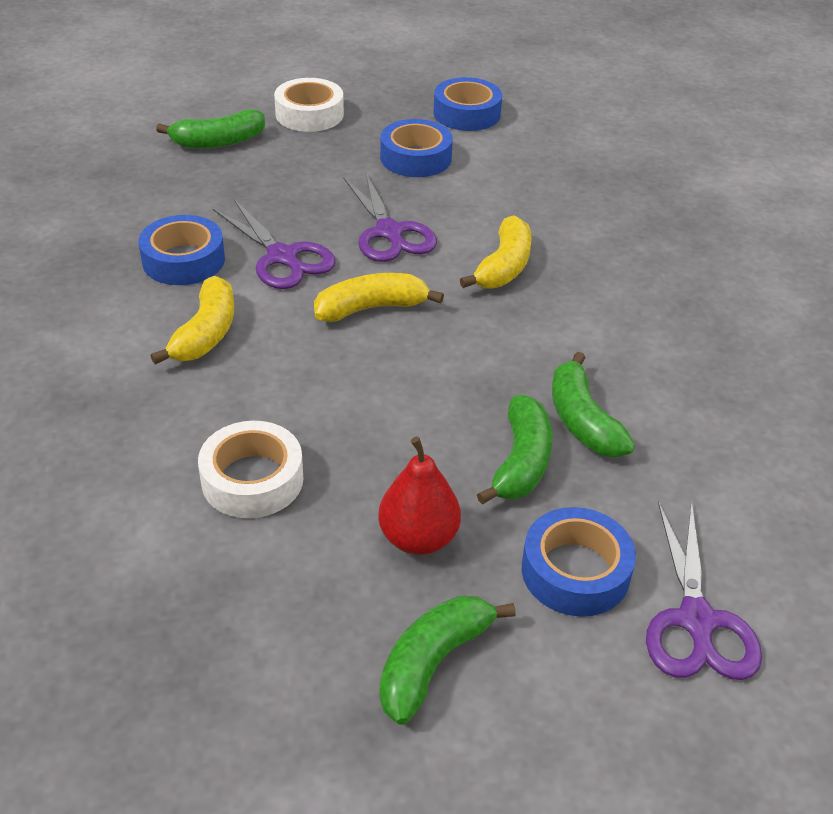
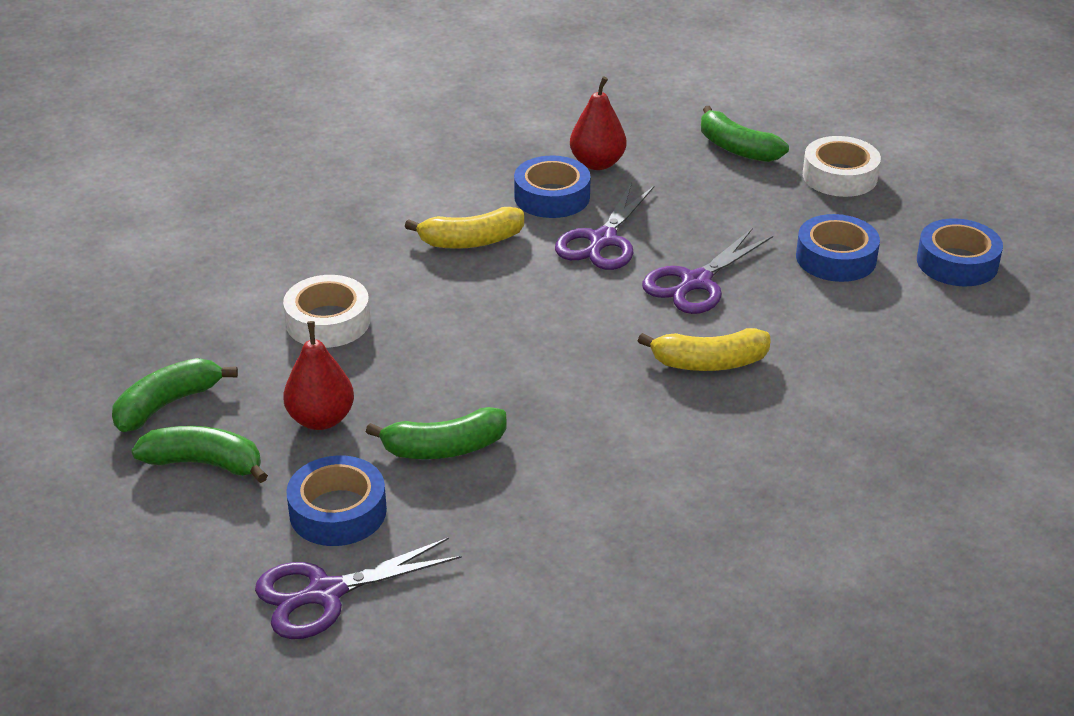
camera: 65 degrees right, 5 degrees down
yellow banana [314,273,444,322] -> none
green banana [552,352,635,457] -> green banana moved to [112,358,238,432]
none -> red pear [570,76,626,170]

